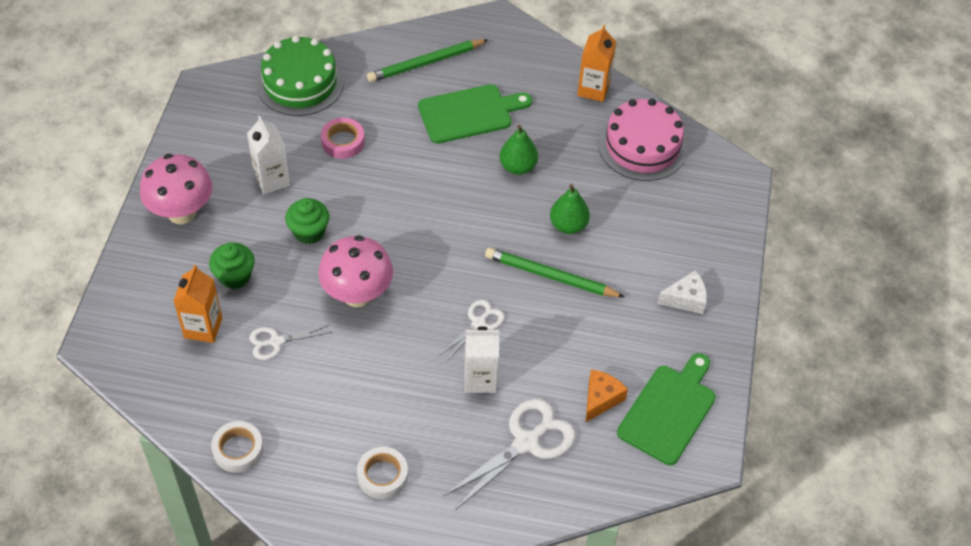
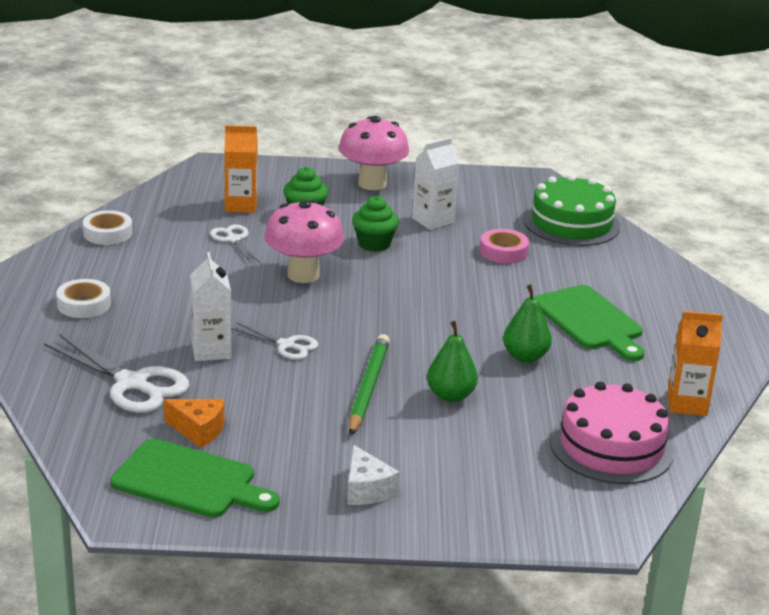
camera: 80 degrees right, 25 degrees down
green pencil [367,39,489,82] -> none

